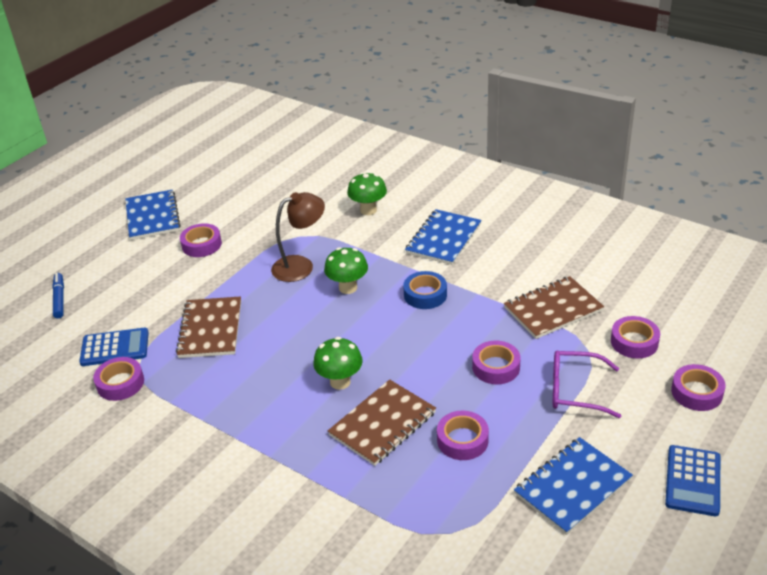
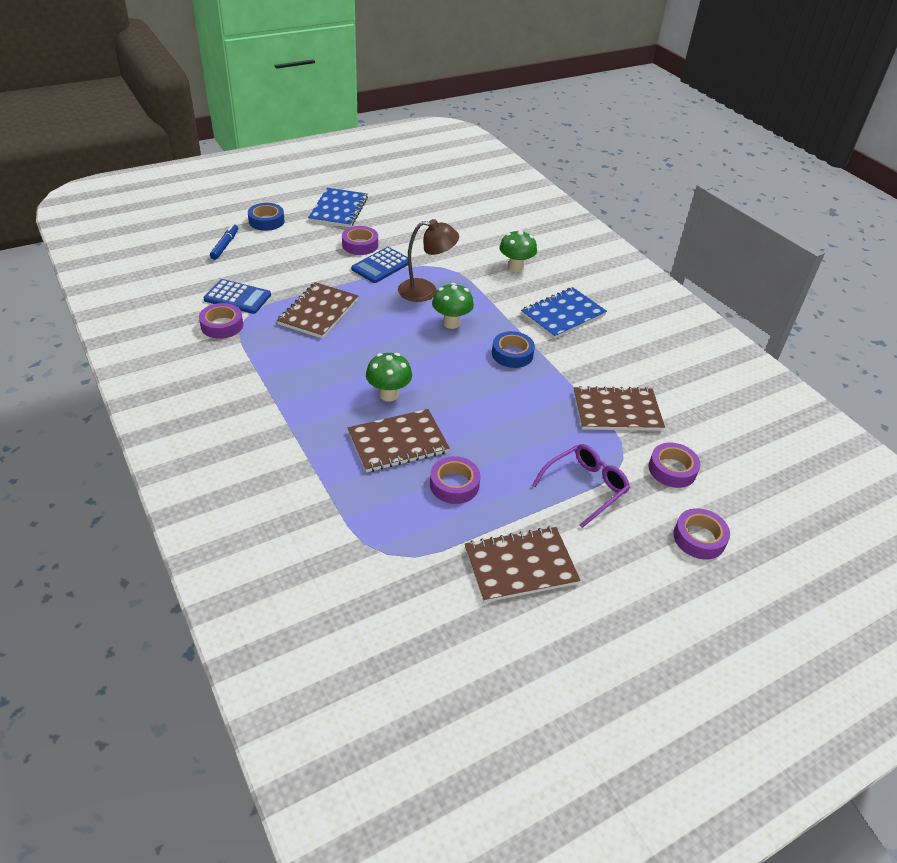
camera: 20 degrees right, 5 degrees up
purple tape [472,341,520,384] -> none
blue notebook [514,437,633,535] -> brown notebook [465,526,581,603]
purple glasses [553,351,621,418] -> purple glasses turned 105 degrees clockwise [532,444,630,528]
blue calculator [665,445,720,516] -> blue calculator moved to [351,247,408,283]
none -> blue tape [248,203,284,231]

